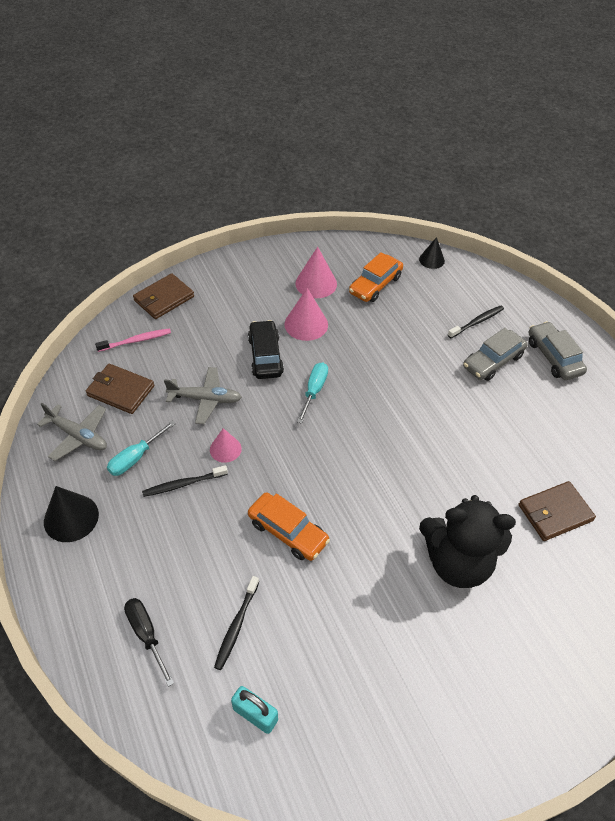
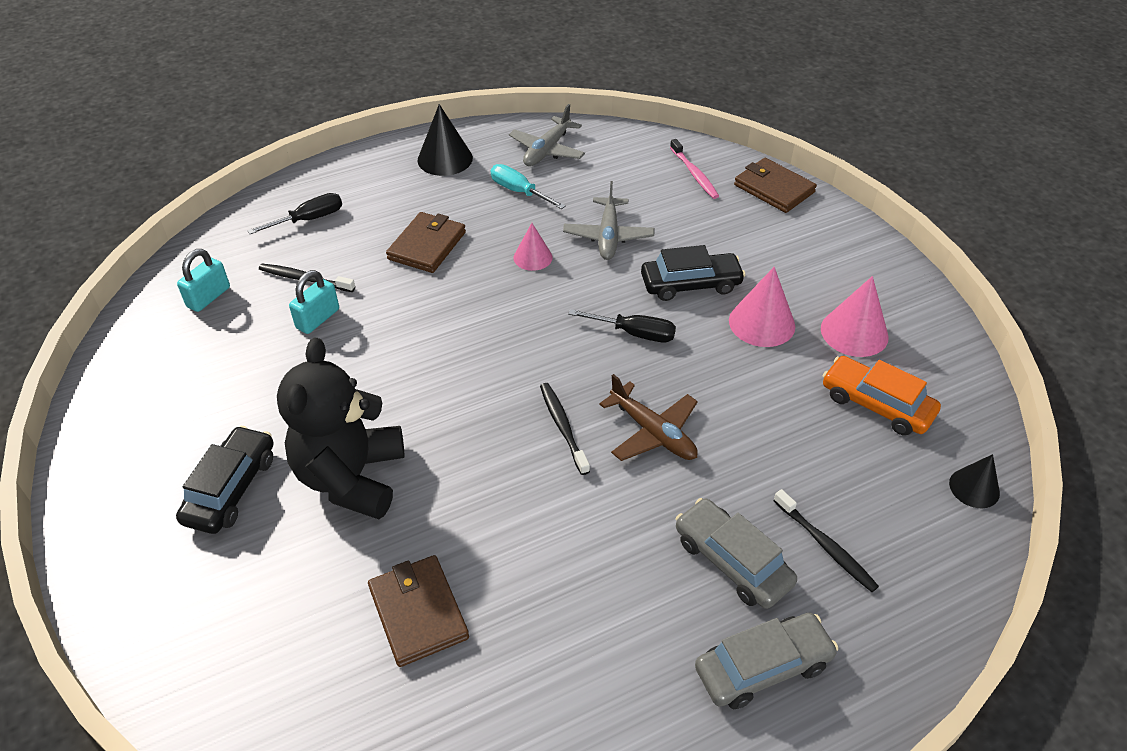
camera: 90 degrees right, 5 degrees down
brown wallet [86,364,154,414] -> brown wallet moved to [386,212,466,273]
black toothbrush [142,465,228,497] -> black toothbrush moved to [540,383,590,475]
orange car [248,492,330,561] -> none
turquoise screwdriver [297,362,328,424] -> black screwdriver [568,309,676,342]
none -> black car [176,426,274,534]
none -> turquoise padlock [289,270,339,334]
none -> brown plane [599,374,698,461]

